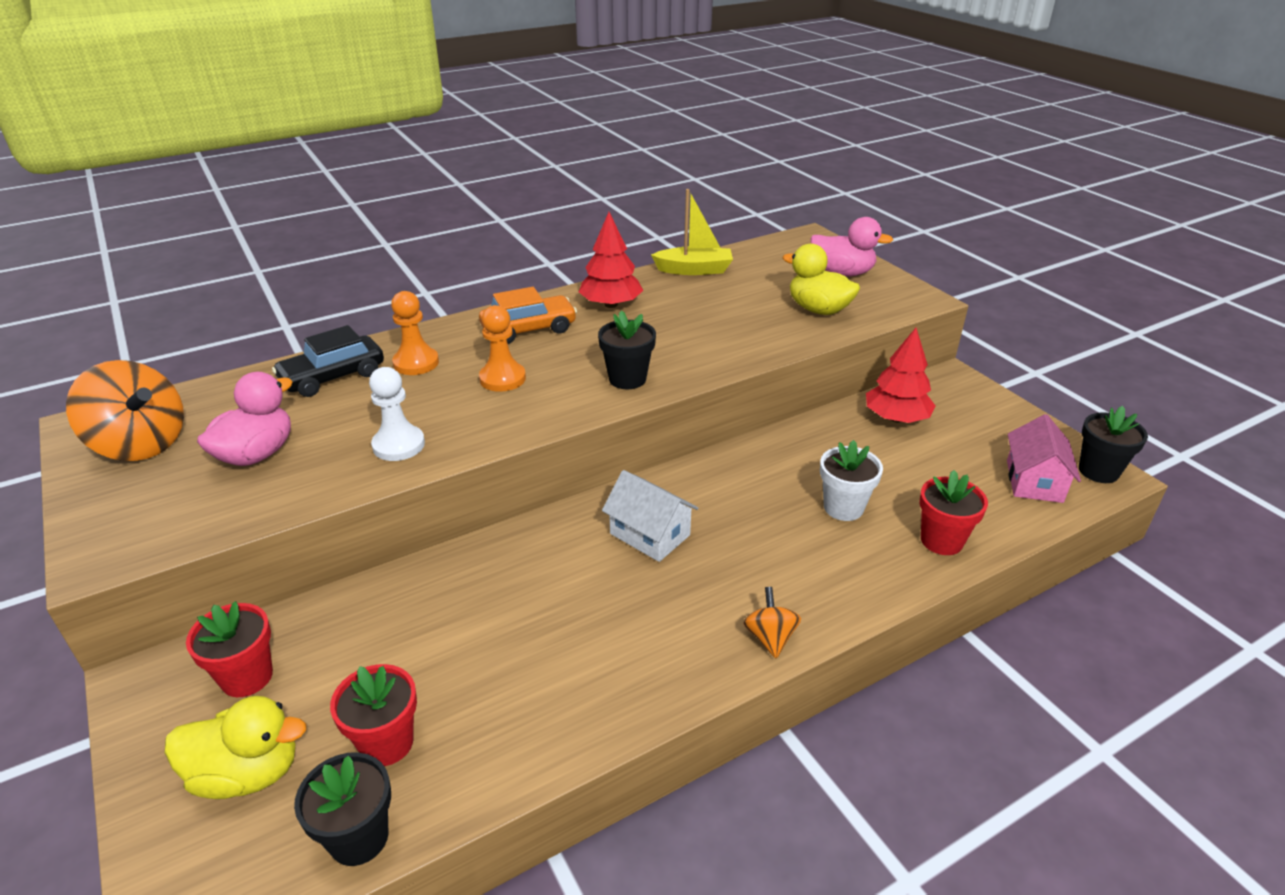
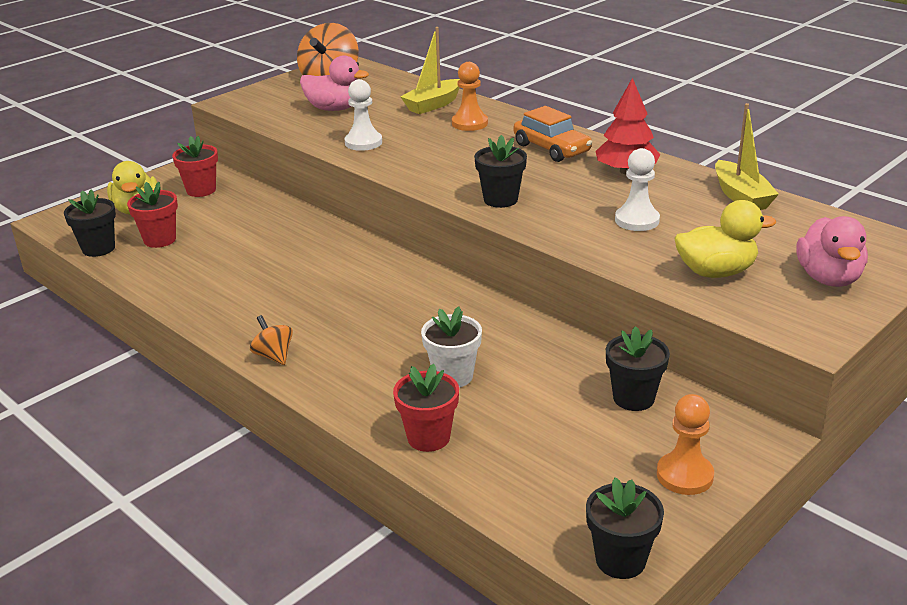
camera: 75 degrees right, 5 degrees down
black car [272,325,384,397] -> yellow boat [401,27,460,114]
orange pawn [479,305,526,392] -> orange pawn moved to [657,394,714,495]
white house [602,470,698,562] -> none
orange spinning top [743,587,801,658] -> orange spinning top turned 105 degrees counterclockwise [250,315,293,365]
yellow duck [782,244,860,315] -> yellow duck turned 60 degrees clockwise [674,200,776,278]
red tree [866,328,936,423] -> black flower pot [606,326,670,411]
pink house [1007,414,1081,503] -> none
none -> white pawn [615,148,660,231]

